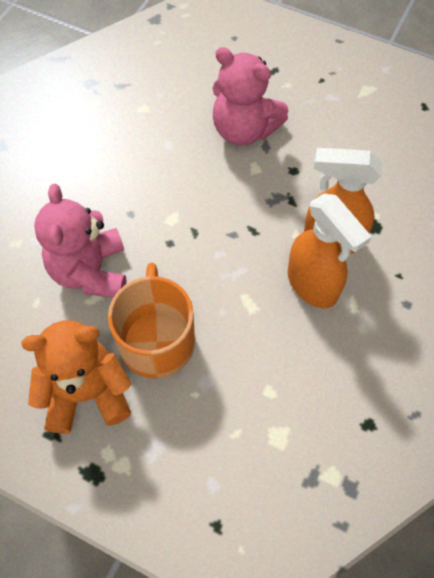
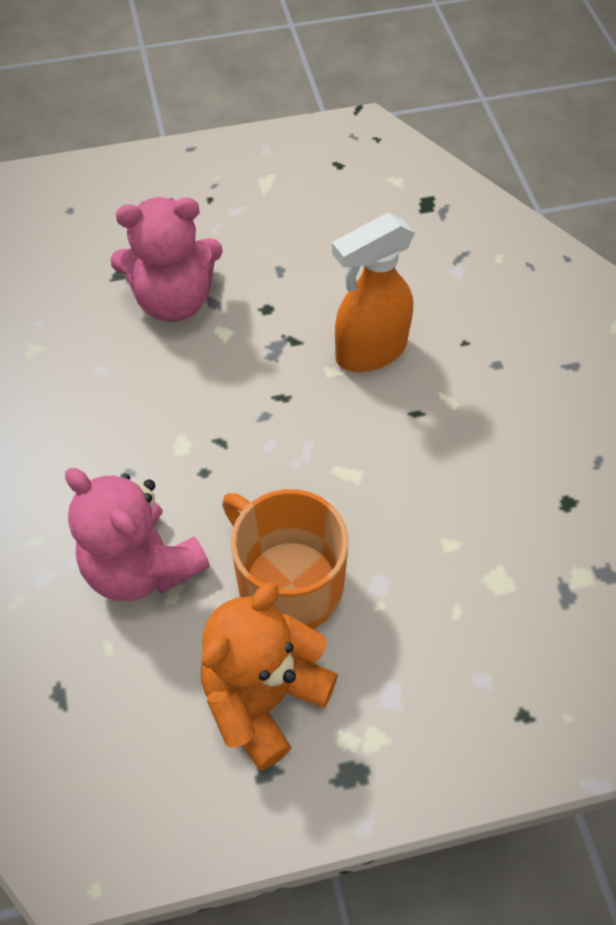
camera: 40 degrees left, 5 degrees down
orange spray bottle [288,194,372,309] -> none

